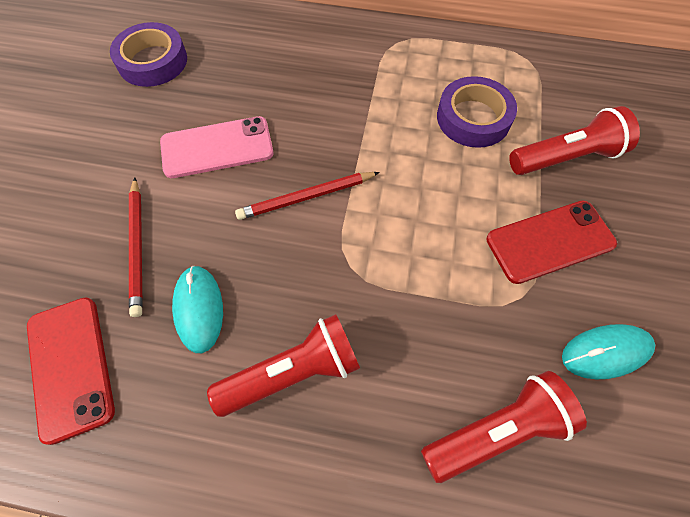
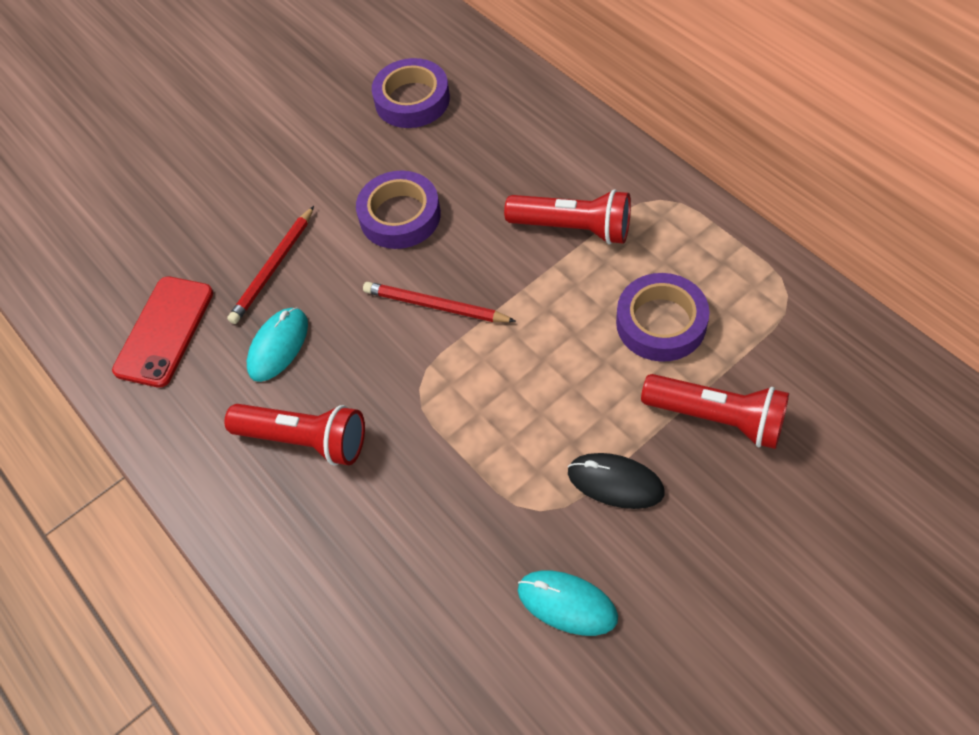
camera: 45 degrees right, 5 degrees down
pink phone [160,116,273,178] -> purple tape [356,171,441,249]
red flashlight [421,371,587,483] -> red flashlight moved to [504,189,631,245]
red phone [486,201,617,284] -> black mouse [568,453,665,509]

